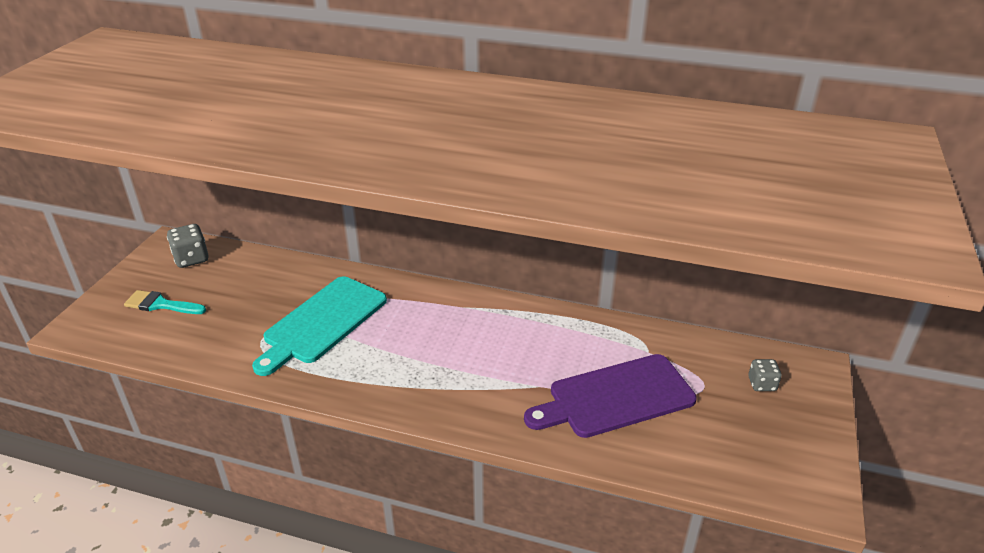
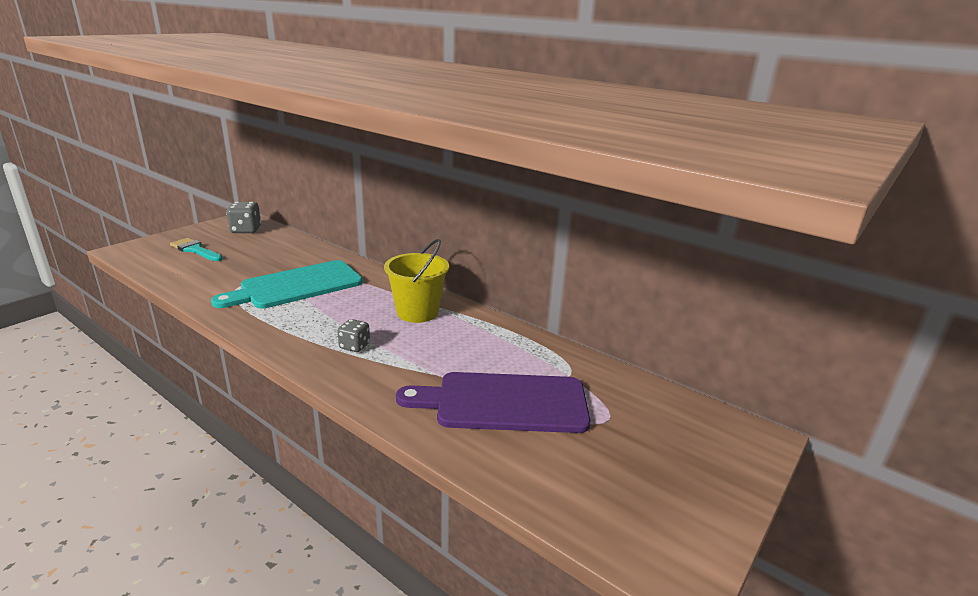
camera: 20 degrees right, 10 degrees down
grey dice [748,359,782,391] -> grey dice moved to [338,319,370,352]
none -> yellow bucket [384,239,449,323]

